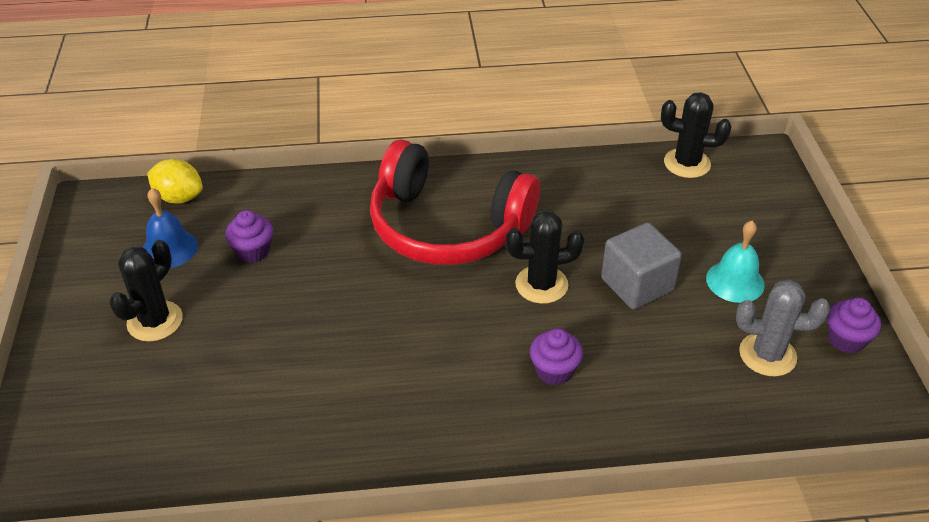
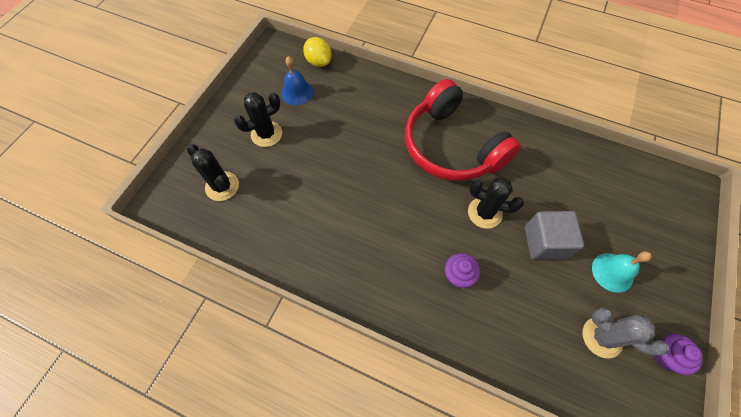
camera: 30 degrees right, 20 degrees up
purple cupcake [225,210,273,263] -> none
black cactus [661,92,731,178] -> black cactus moved to [187,144,239,201]

